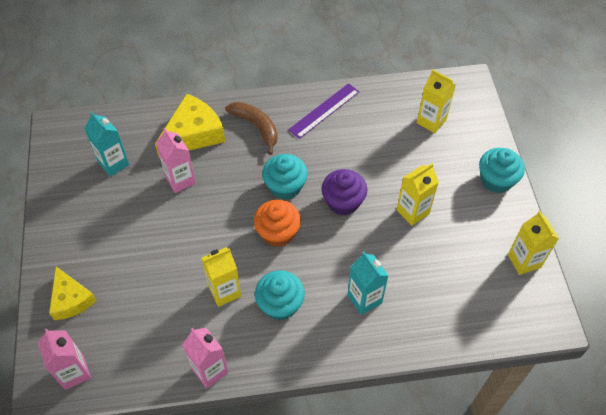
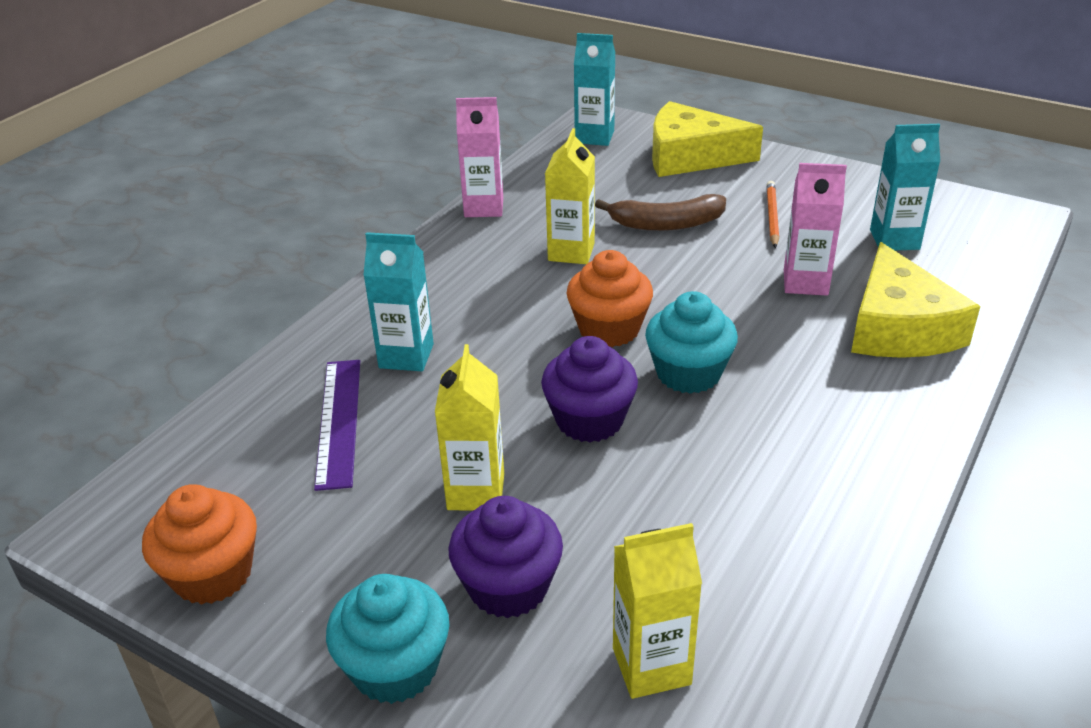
camera: 130 degrees right, 20 degrees down
pink carton [38,328,91,390] -> turquoise carton [574,33,615,146]
yellow cheese [49,267,97,320] -> yellow cheese [652,101,763,177], size x1.51
brown banana [225,102,278,155] -> brown banana moved to [595,194,726,231]
turquoise cupcake [255,270,305,320] -> none
purple ruler [288,83,359,139] -> purple ruler moved to [314,360,360,491]
yellow carton [508,211,559,275] -> orange cupcake [142,484,257,605]
none -> purple cupcake [448,496,563,618]
none -> orange pencil [766,181,779,248]

